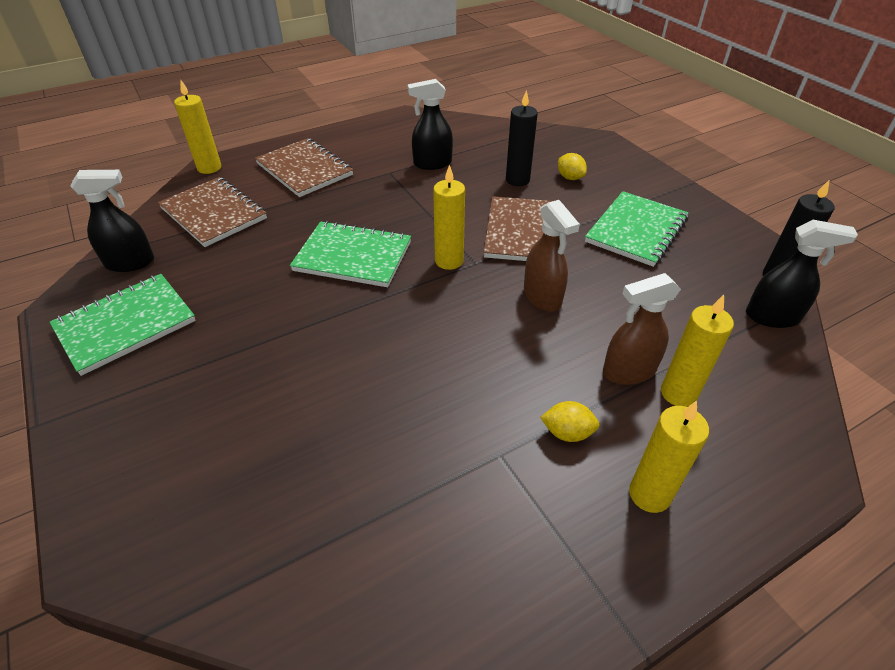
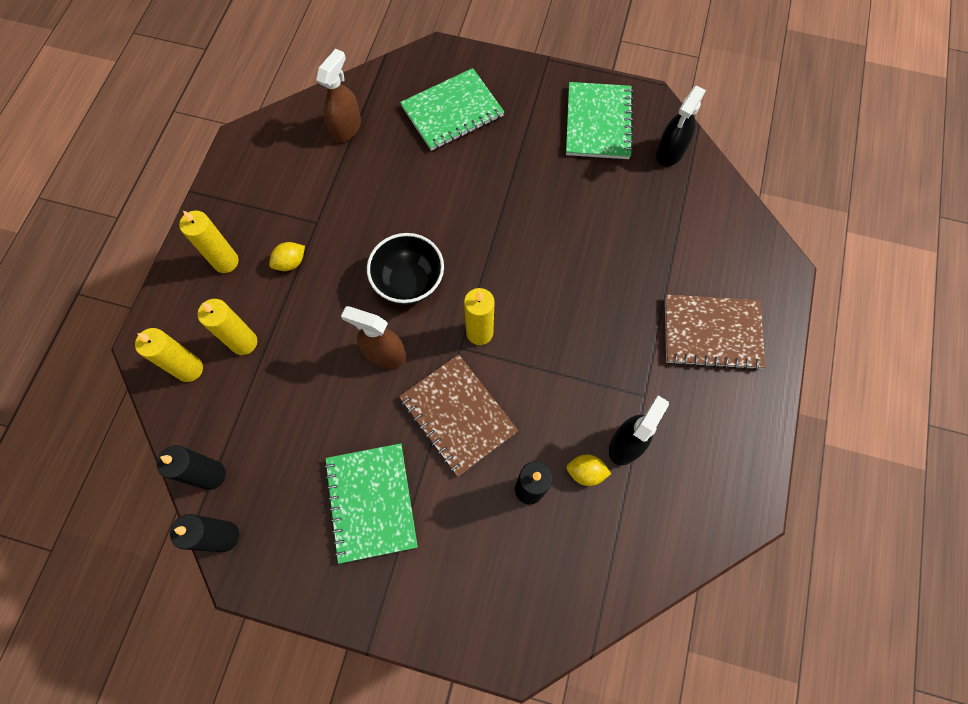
camera: 135 degrees right, 25 degrees up
brown notebook [158,177,267,247] -> none
yellow candle [174,79,221,174] -> yellow candle moved to [135,328,203,382]
green notebook [290,221,411,287] -> green notebook moved to [400,68,504,151]
yellow lemon [558,153,587,180] -> yellow lemon moved to [566,455,611,486]
brown spray bottle [603,273,681,385] -> brown spray bottle moved to [316,49,361,143]
black spray bottle [746,220,858,328] -> black candle [157,445,226,490]
none -> black bowl [367,233,444,305]

